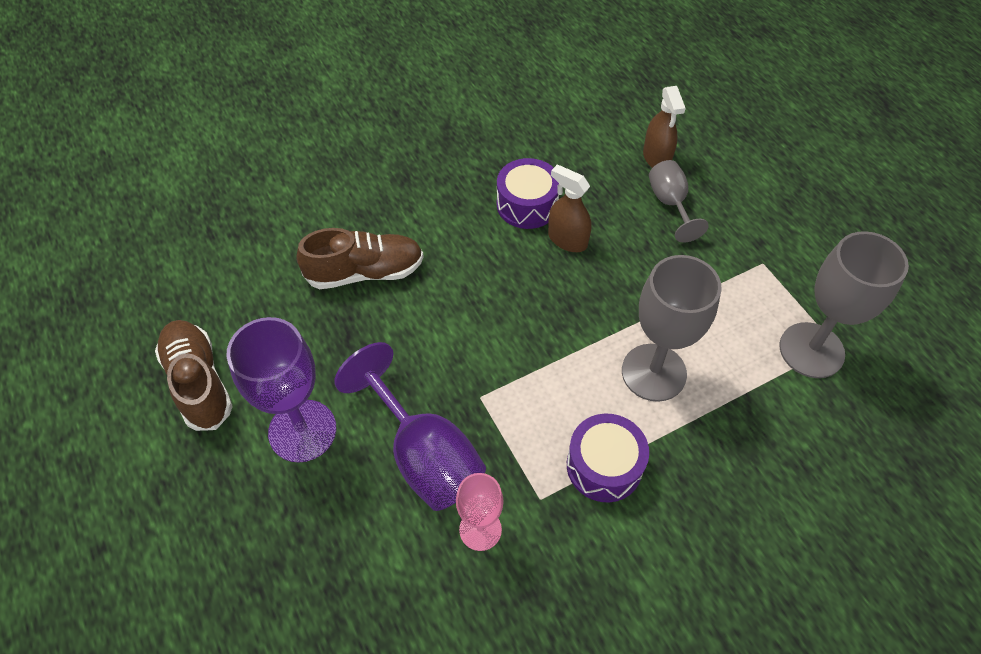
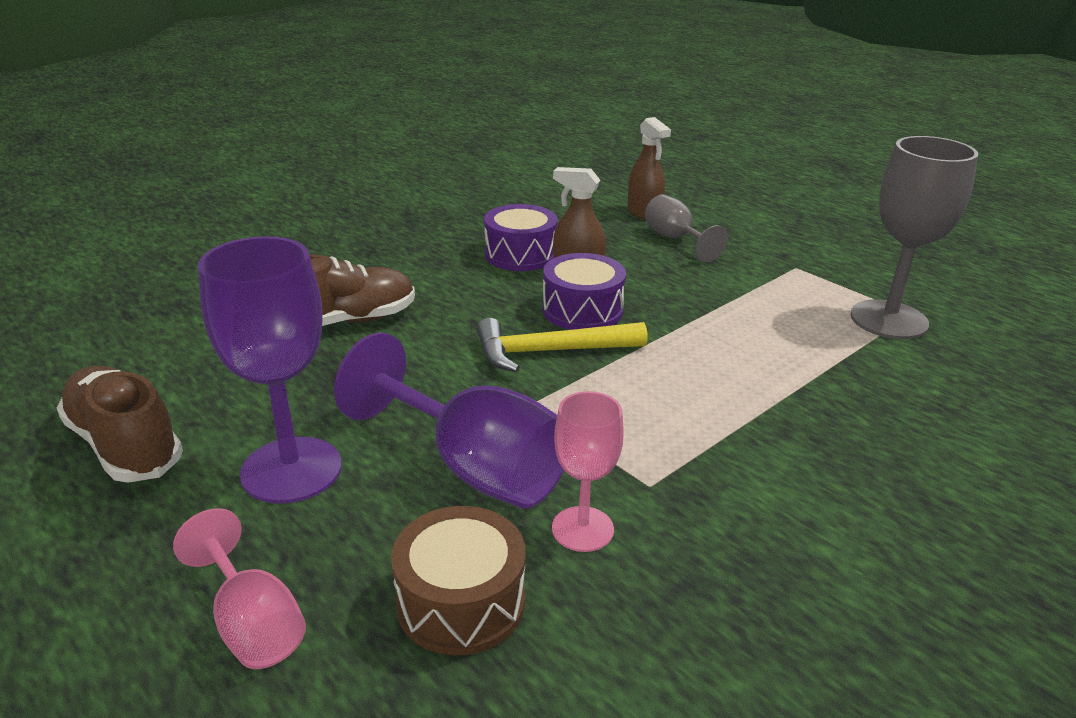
camera: 15 degrees left, 25 degrees down
purple drum [567,413,649,502] -> purple drum moved to [542,253,626,330]
grey goblet [622,255,722,402] -> none
none -> pink goblet [173,508,306,669]
none -> brown drum [391,506,526,655]
none -> yellow hammer [477,318,647,372]

